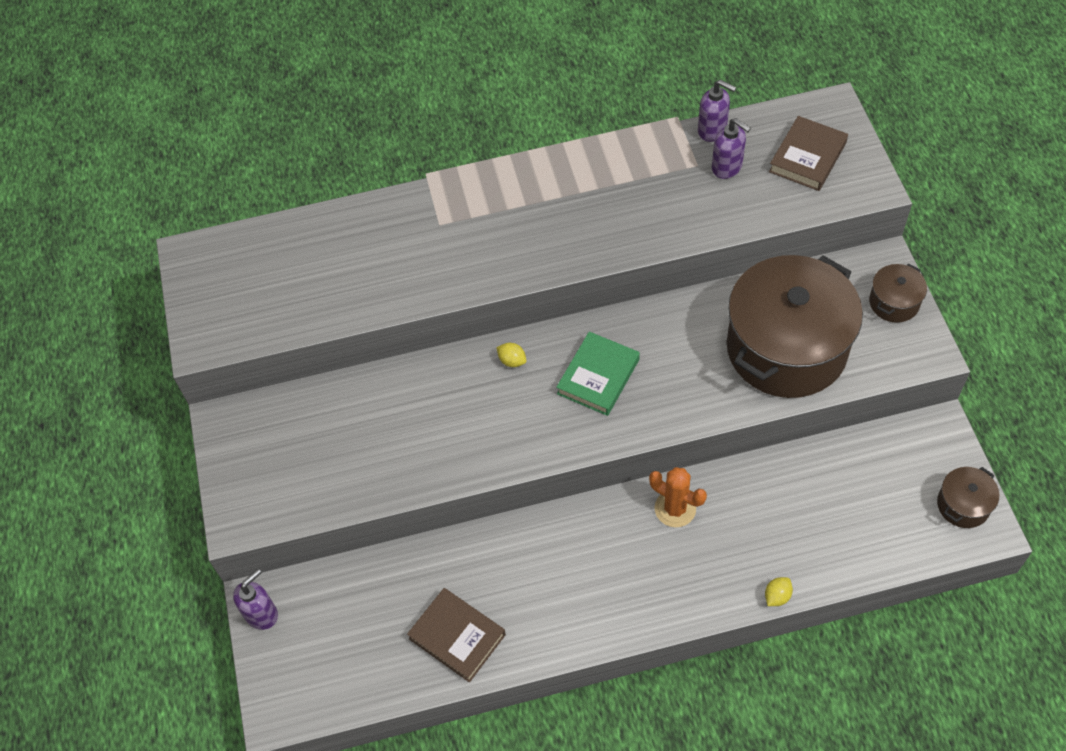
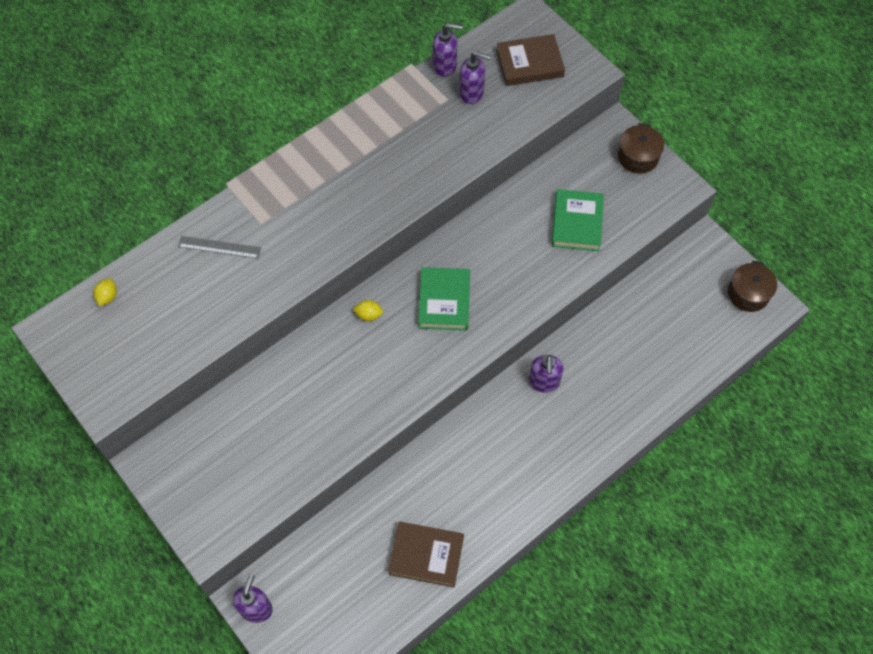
camera: 30 degrees left, 5 degrees up
orange cactus [649,467,707,527] -> purple soap dispenser [529,355,564,393]
brown pot [727,255,863,398] -> green book [552,189,604,251]
yellow lemon [765,577,793,606] -> yellow lemon moved to [93,278,117,306]
brown book [769,116,848,191] -> brown book turned 75 degrees clockwise [496,34,565,86]
none -> grey ruler [178,236,261,259]

